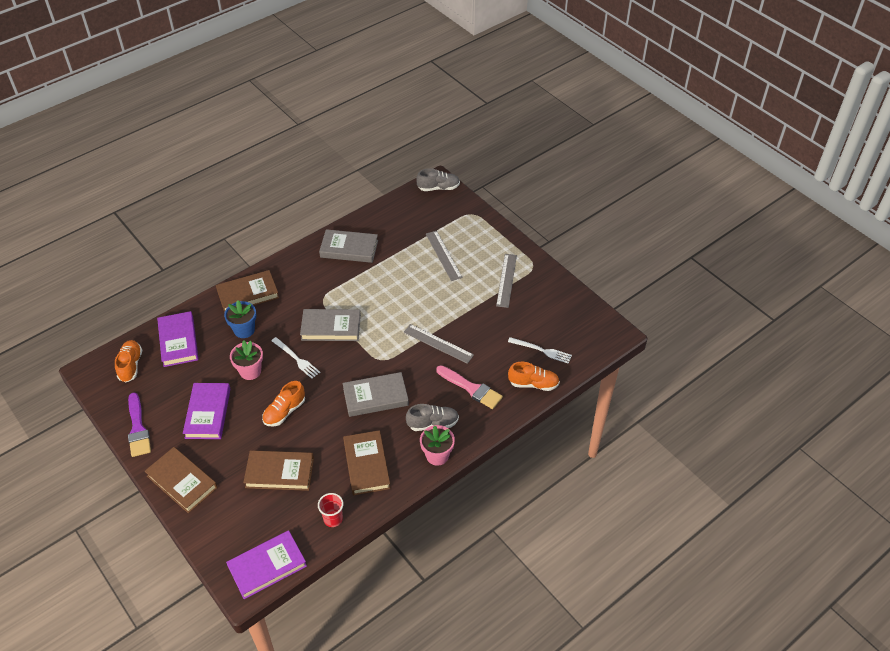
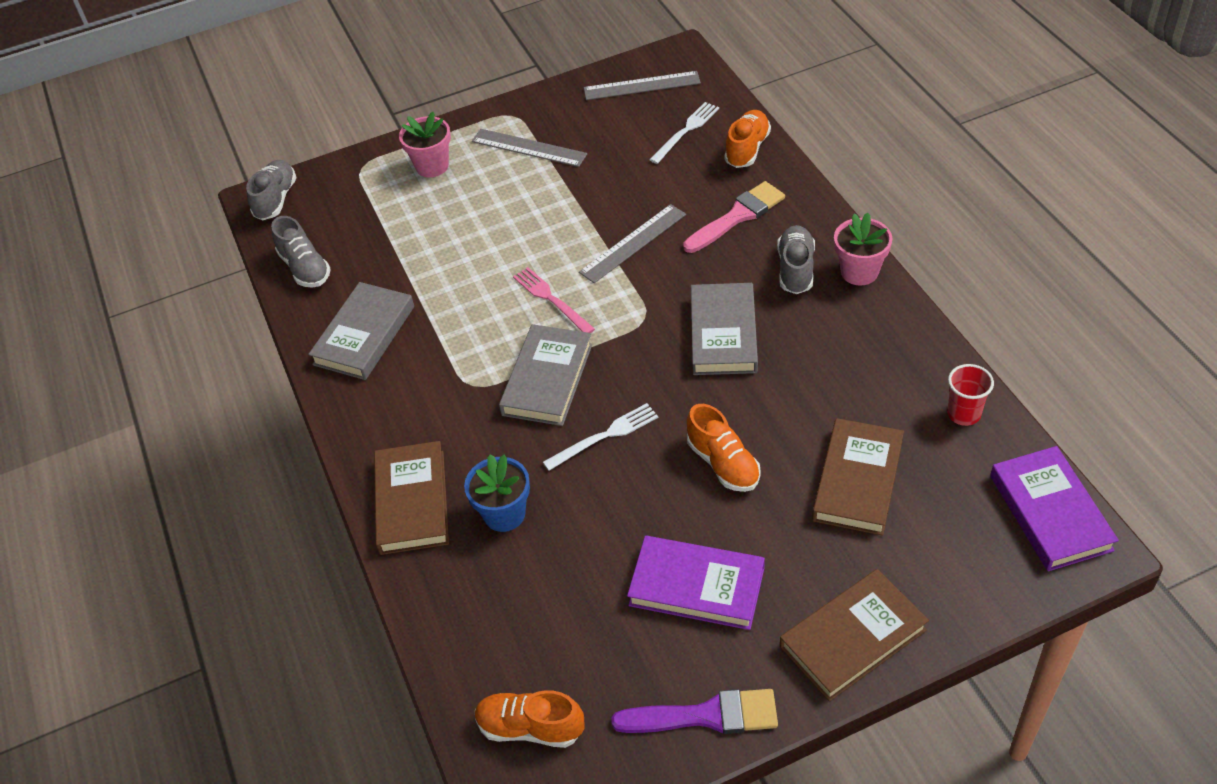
camera: 70 degrees left, 0 degrees up
purple book [157,311,199,367] -> none
pink flower pot [230,340,263,380] -> pink flower pot moved to [399,112,451,177]
brown book [343,430,391,496] -> none
grey ruler [426,231,463,281] -> grey ruler moved to [584,71,701,100]
none -> grey shoe [271,216,331,288]
none -> pink fork [513,267,595,333]

